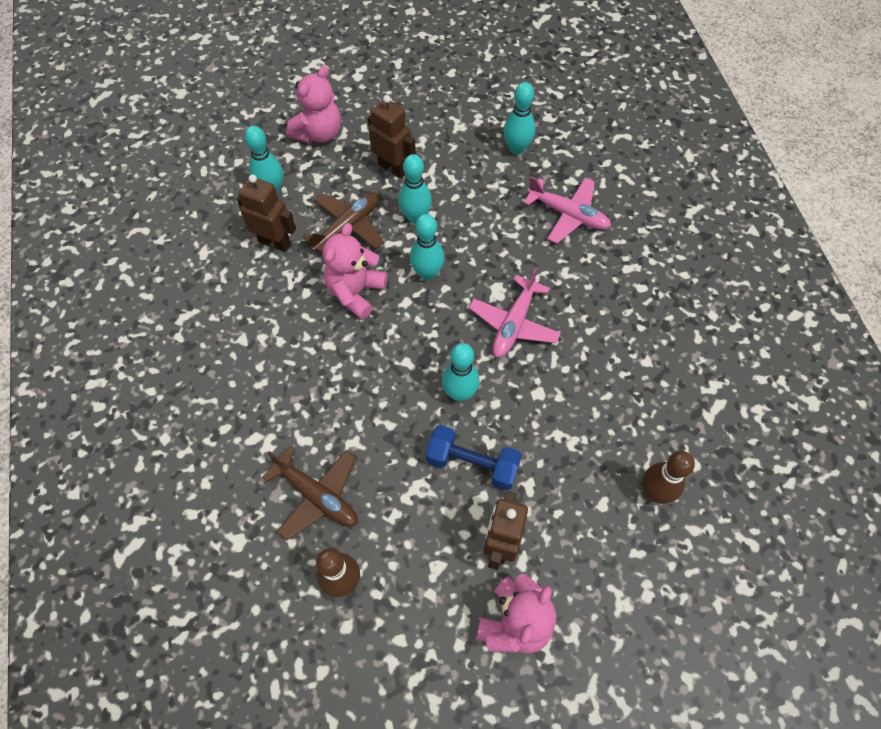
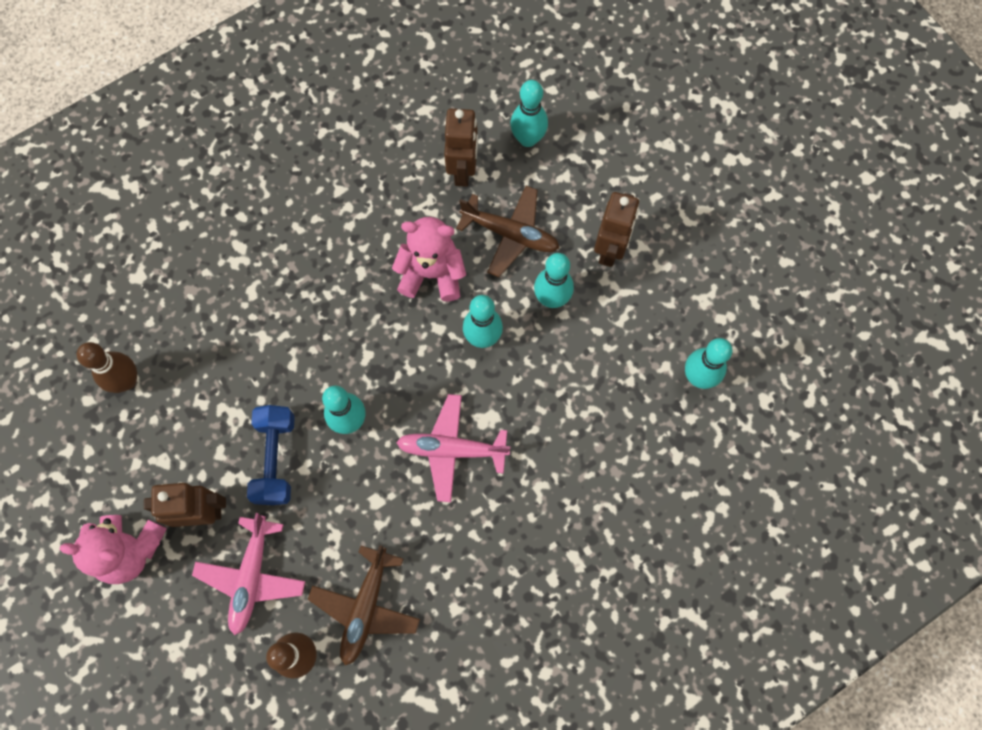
camera: 70 degrees right, 10 degrees up
brown plane [262,446,358,540] -> brown plane moved to [308,545,420,665]
pink teddy bear [286,66,341,144] -> none
pink plane [523,176,611,244] -> pink plane moved to [192,513,305,635]

